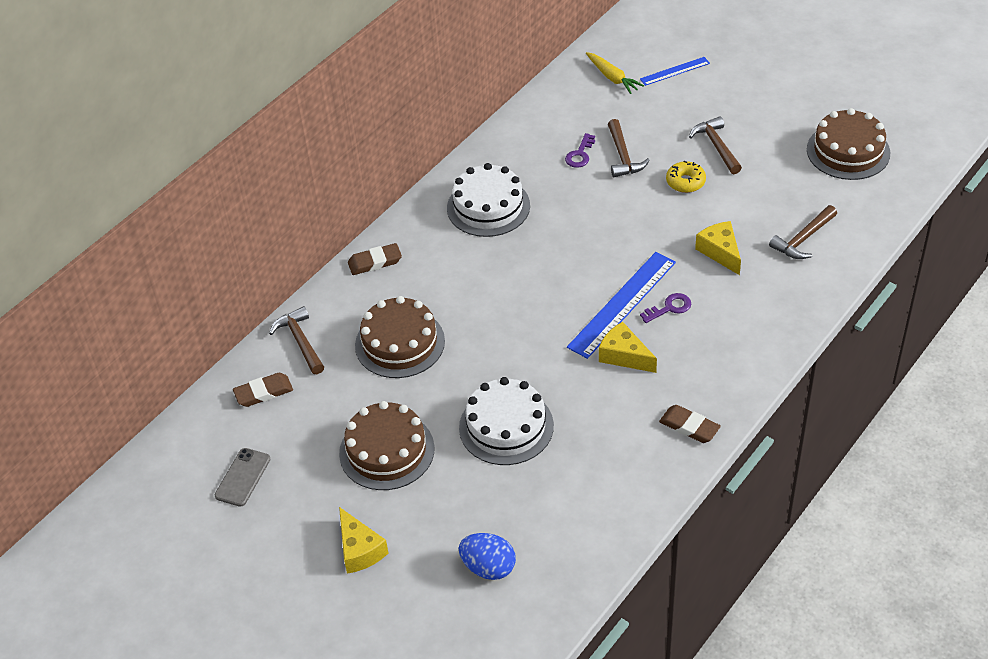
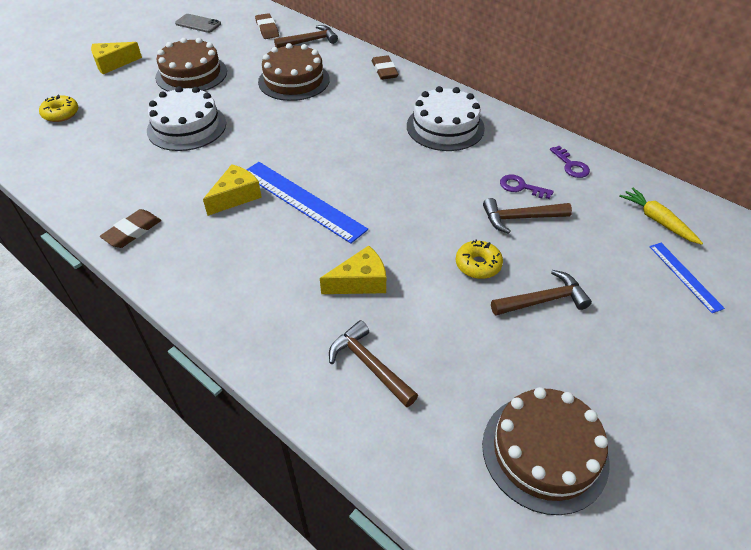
camera: 90 degrees right, 0 degrees up
blue egg [459,533,516,580] -> yellow donut [39,95,78,122]
yellow carrot [586,52,644,94] -> yellow carrot turned 90 degrees clockwise [619,187,703,245]
purple key [640,293,691,323] -> purple key moved to [550,146,590,178]

